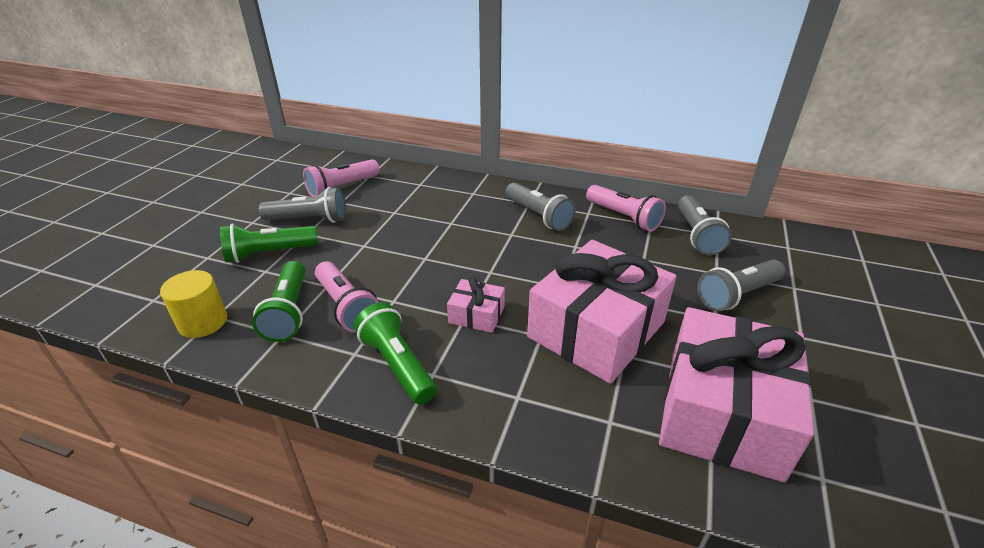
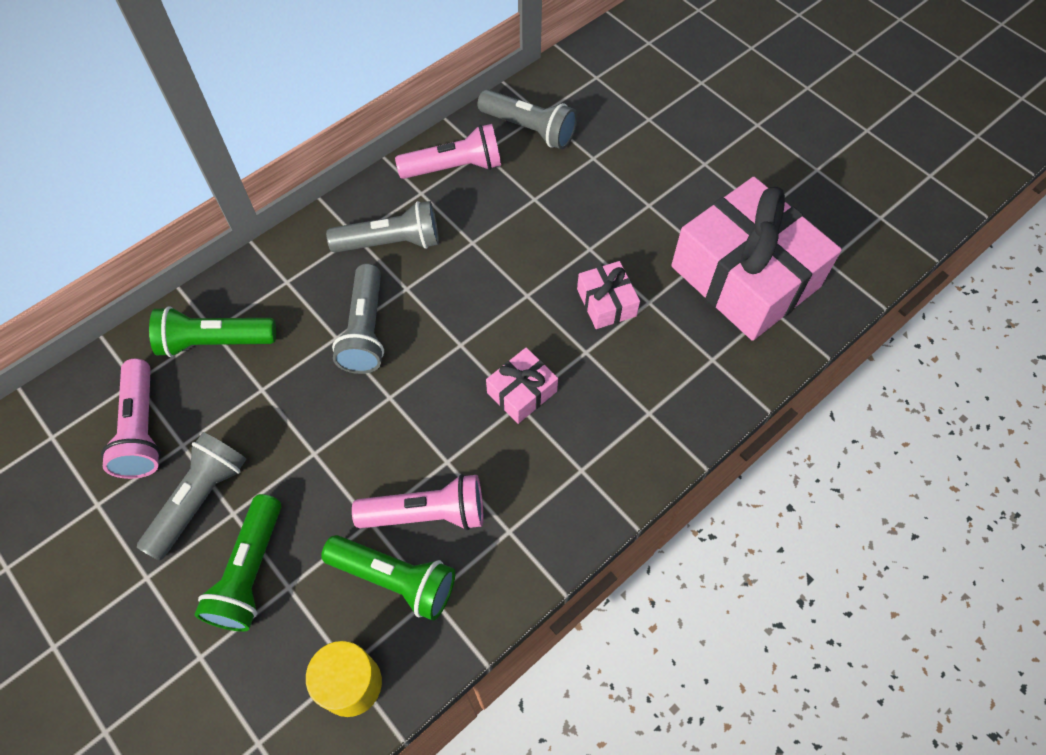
camera: 60 degrees left, 25 degrees up
green flashlight [354,302,437,405] -> green flashlight moved to [149,306,276,357]
pink gift [527,240,676,384] -> pink gift [577,261,640,329], size x0.44
grey flashlight [697,260,785,311] -> grey flashlight moved to [332,264,384,374]

